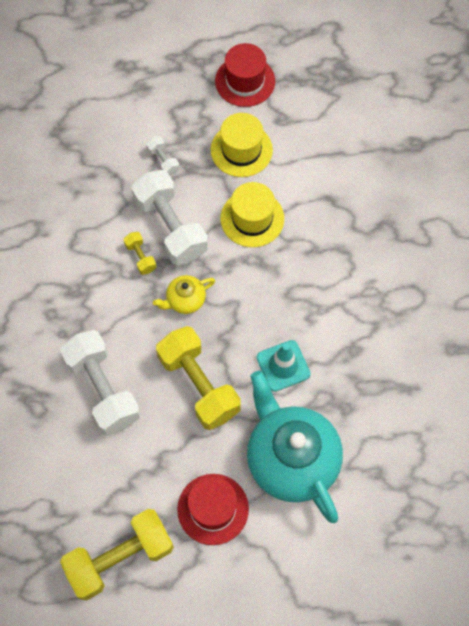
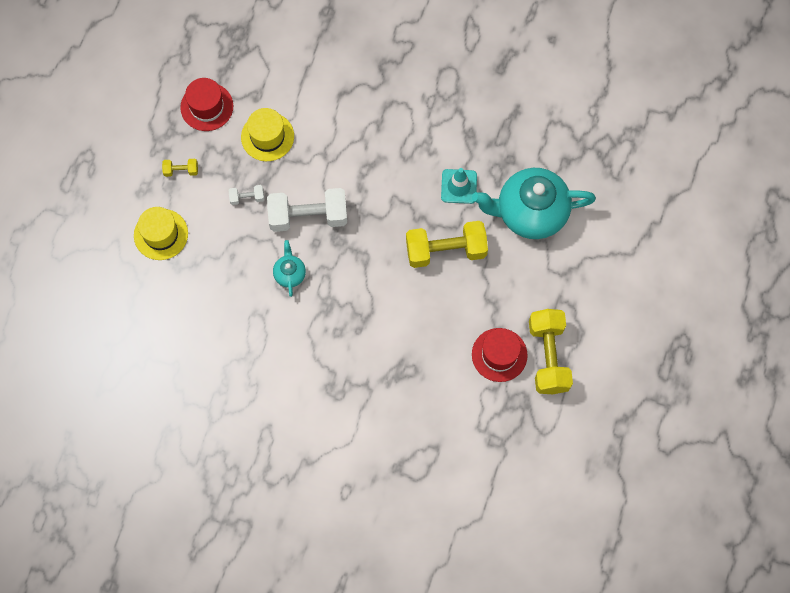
camera: 65 degrees left, 5 degrees up
white dumbbell [60,330,141,435] -> none
yellow dumbbell [124,232,157,275] -> yellow dumbbell moved to [162,159,198,177]
yellow teapot [153,275,215,314] -> none
red hat [177,474,249,545] -> red hat moved to [472,328,528,382]
yellow hat [221,182,284,247] -> yellow hat moved to [134,207,188,260]
none -> turquoise teapot [273,240,306,297]

